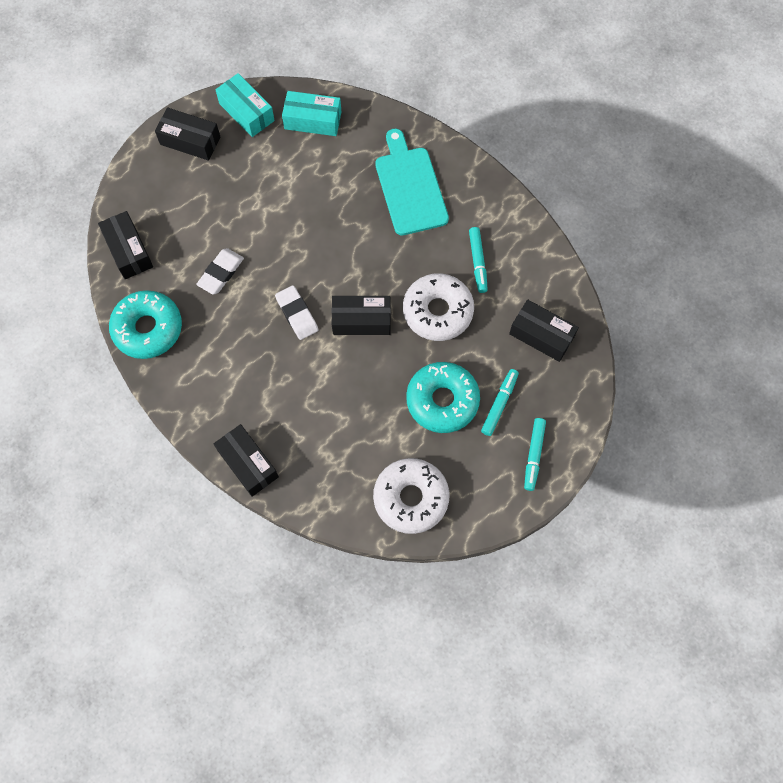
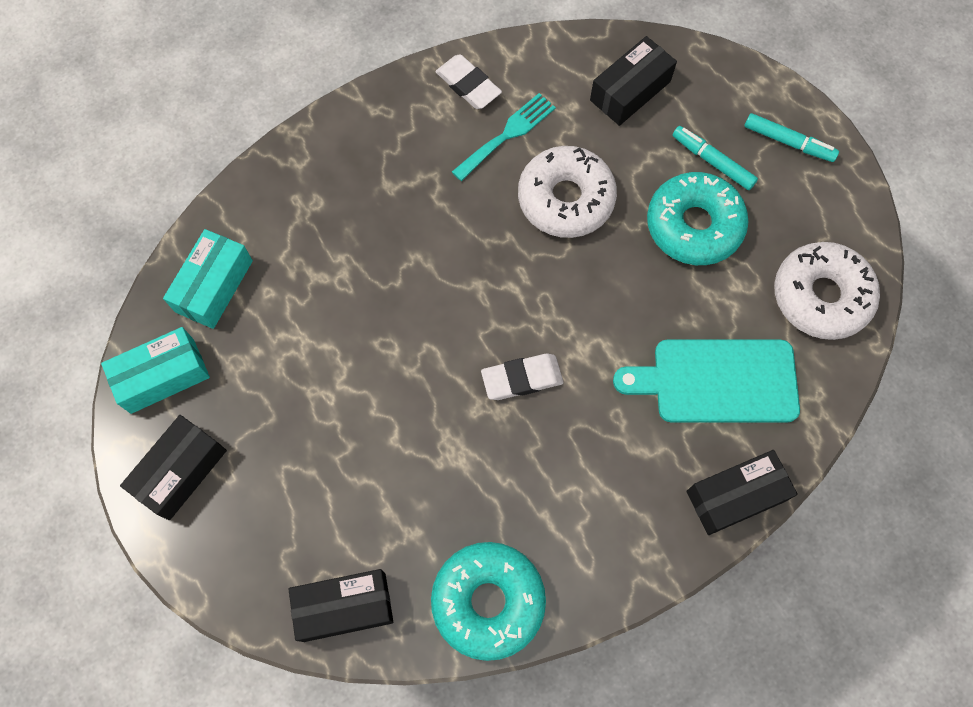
camera: 75 degrees left, 0 degrees up
white eraser [196,248,244,295] -> white eraser moved to [435,54,502,109]
black box [332,296,391,335] -> none
turquoise cutting board [375,129,449,235] -> turquoise cutting board moved to [613,340,800,422]
turquoise marker [469,227,488,293] -> turquoise fork [452,93,556,181]

